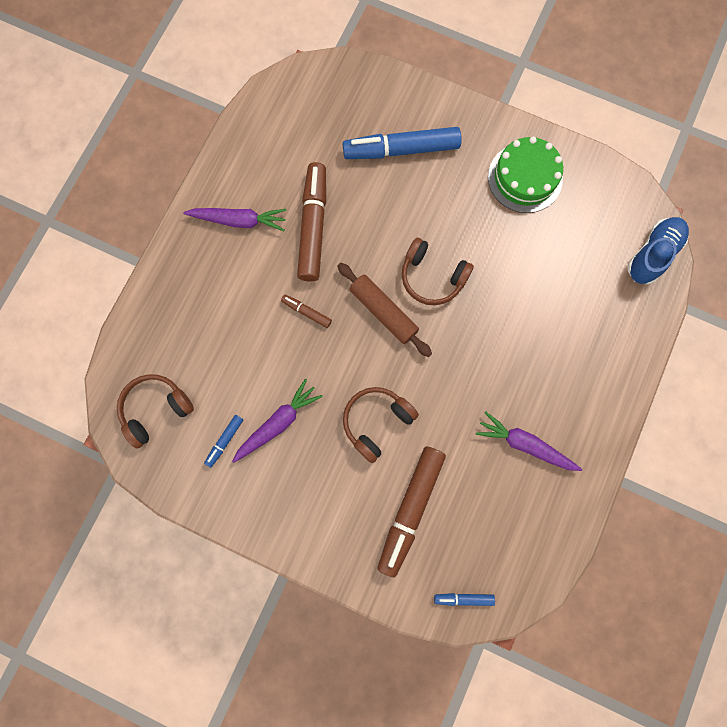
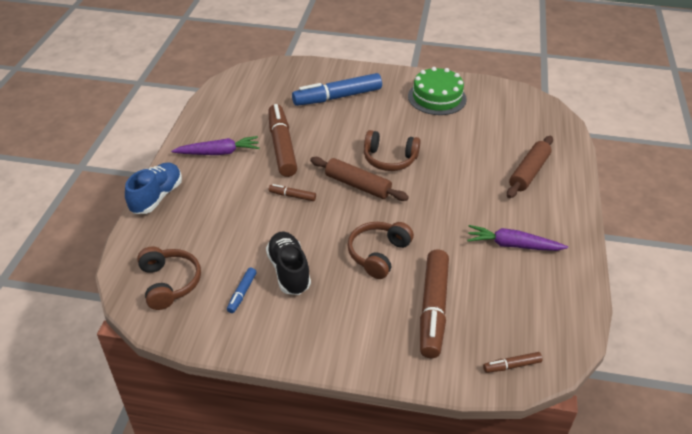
camera: 15 degrees left, 35 degrees down
brown headphones [117,374,194,449] -> brown headphones turned 120 degrees clockwise [137,246,201,310]
purple carrot [232,378,323,463] -> black shoe [266,232,311,295]
blue marker [434,593,495,606] -> brown marker [483,352,543,373]
blue shoe [627,217,689,284] -> blue shoe moved to [125,162,182,214]
none -> brown rolling pin [507,136,553,198]

